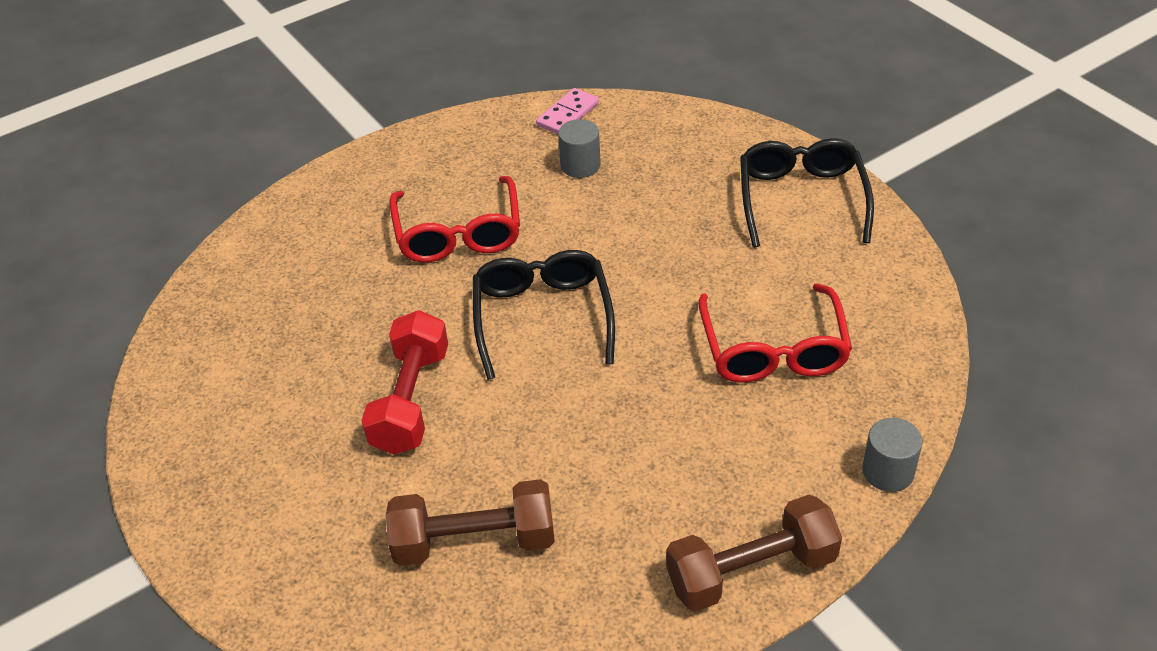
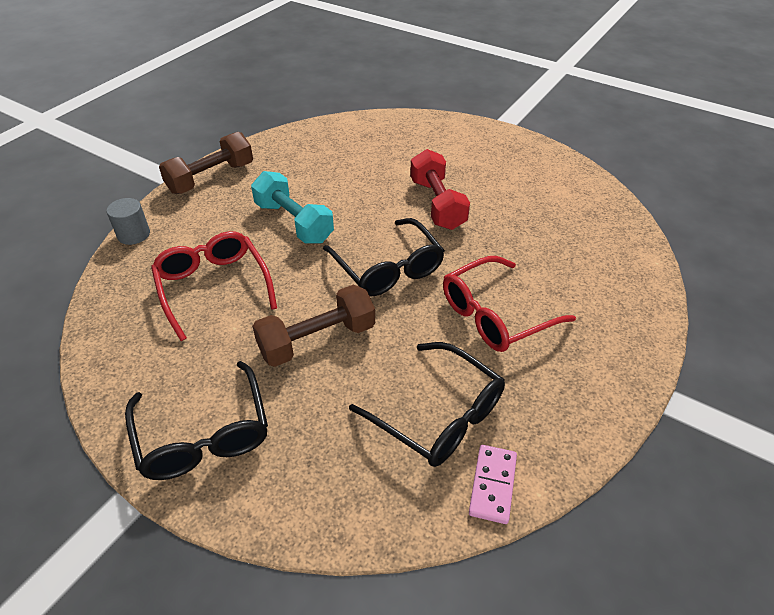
camera: 155 degrees right, 0 degrees up
brown dumbbell [386,479,555,566] -> brown dumbbell moved to [252,285,375,367]
red glasses [389,176,520,263] -> red glasses turned 90 degrees counterclockwise [443,256,576,352]
grey cylinder [558,119,600,178] -> black glasses [349,342,505,467]
none -> turquoise dumbbell [251,171,334,243]

